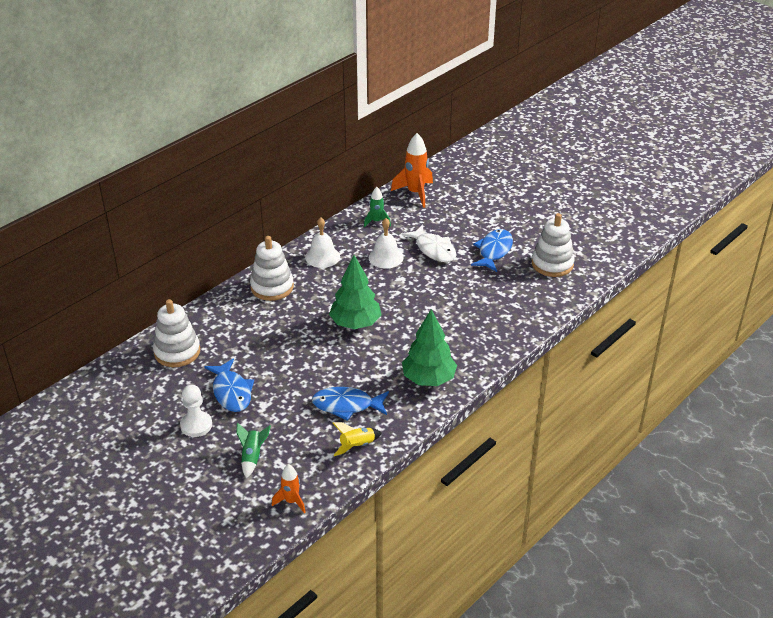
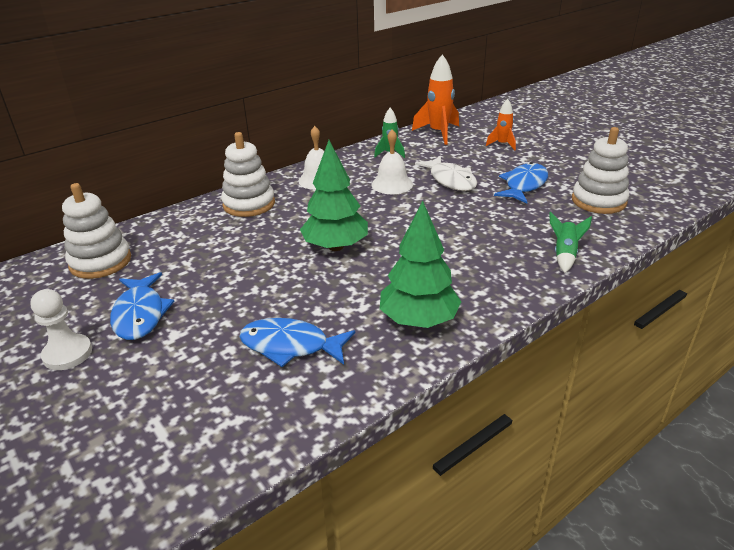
camera: 10 degrees right, 5 degrees down
green rocket [236,422,271,479] -> green rocket moved to [549,212,592,273]
orange rocket [272,464,306,513] -> orange rocket moved to [486,99,516,150]
yellow rocket [333,422,382,456] -> none

